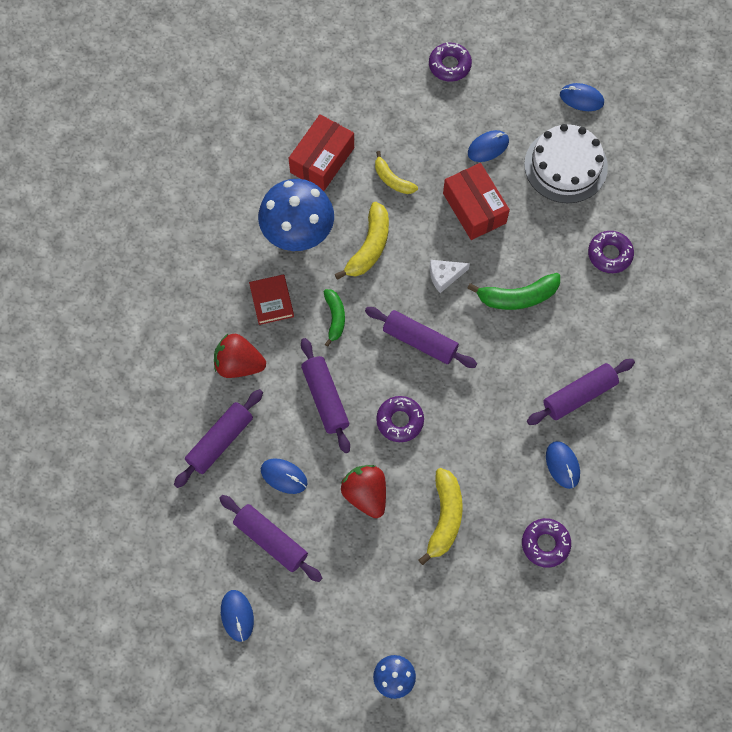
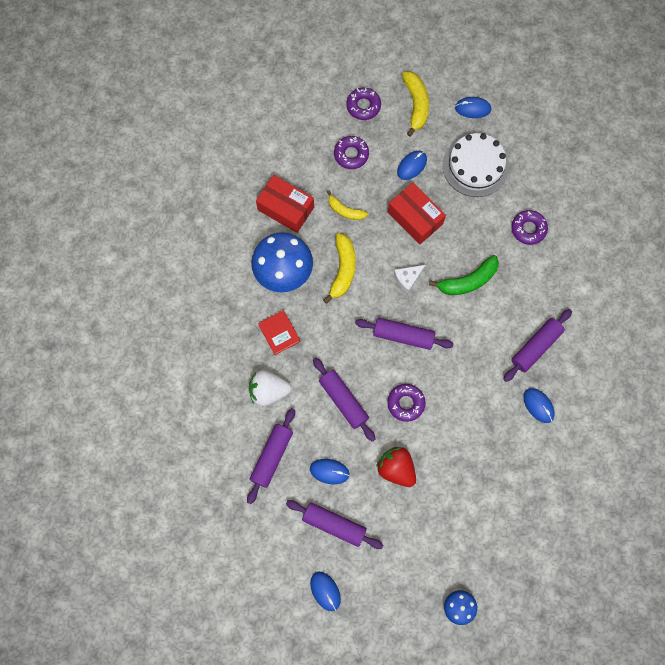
camera: 15 degrees left, 5 degrees up
red strawberry [214,334,266,378] -> white strawberry [249,370,291,406]
red box [288,114,354,191] -> red box turned 75 degrees counterclockwise [256,175,314,233]
green banana [324,289,345,347] -> none
yellow banana [419,468,463,565] -> yellow banana moved to [402,71,429,137]
purple donut [522,518,571,568] -> purple donut moved to [334,136,369,169]

